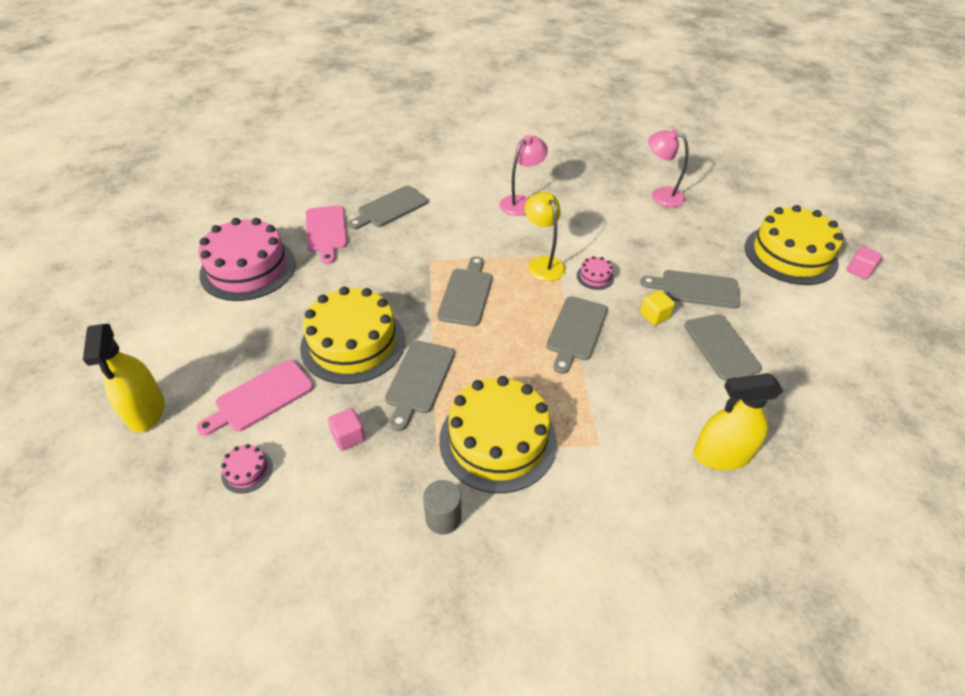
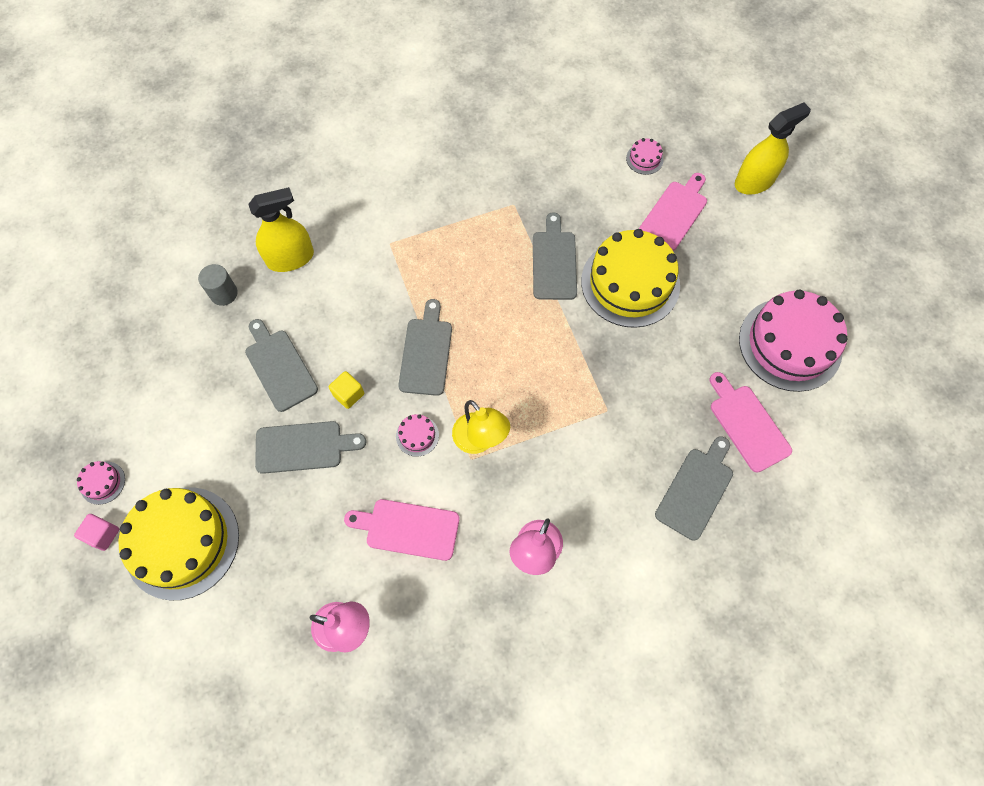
camera: 165 degrees right, 20 degrees up
yellow spray bottle [83,324,164,432] -> yellow spray bottle turned 90 degrees clockwise [735,103,811,195]
pink cube [328,408,365,451] -> none
grey cylinder [423,480,462,535] -> grey cylinder moved to [198,264,238,306]
grey cutting board [437,256,492,326] -> none
yellow cake [439,376,557,493] -> none
none -> pink cake [77,461,125,505]
none -> pink cutting board [344,499,459,561]

